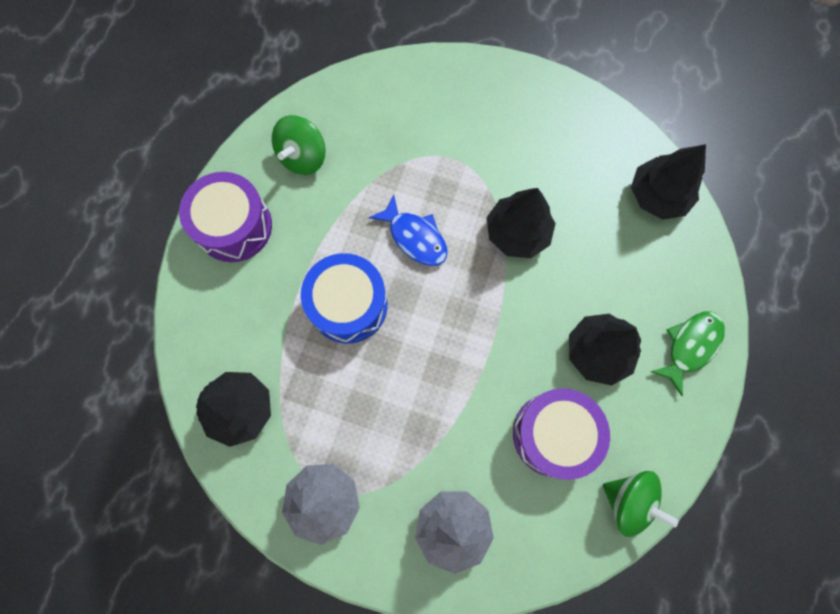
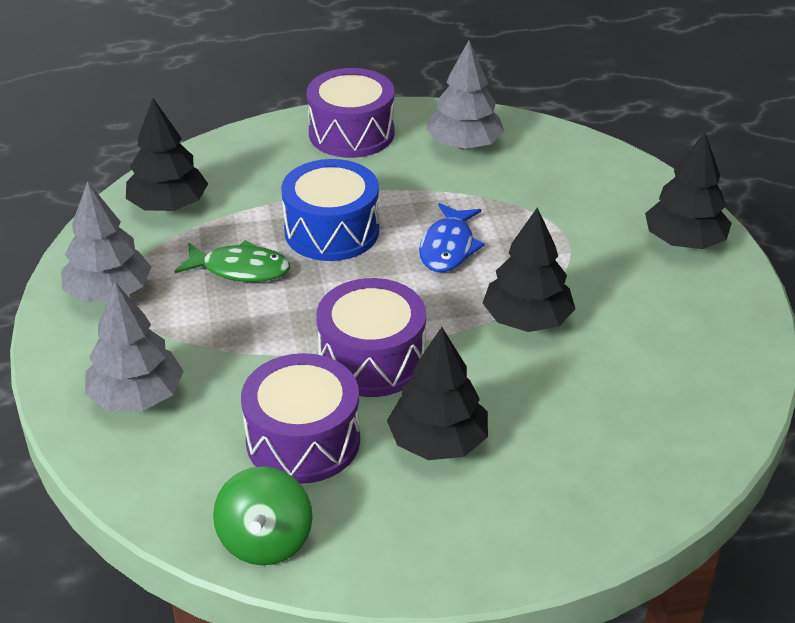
camera: 60 degrees right, 35 degrees down
green spinning top [272,115,326,175] -> grey tree [426,40,504,150]
black tree [631,144,706,220] -> black tree moved to [645,132,732,249]
green fish [651,312,725,396] -> green fish moved to [175,240,290,282]
none -> purple drum [316,278,426,397]

